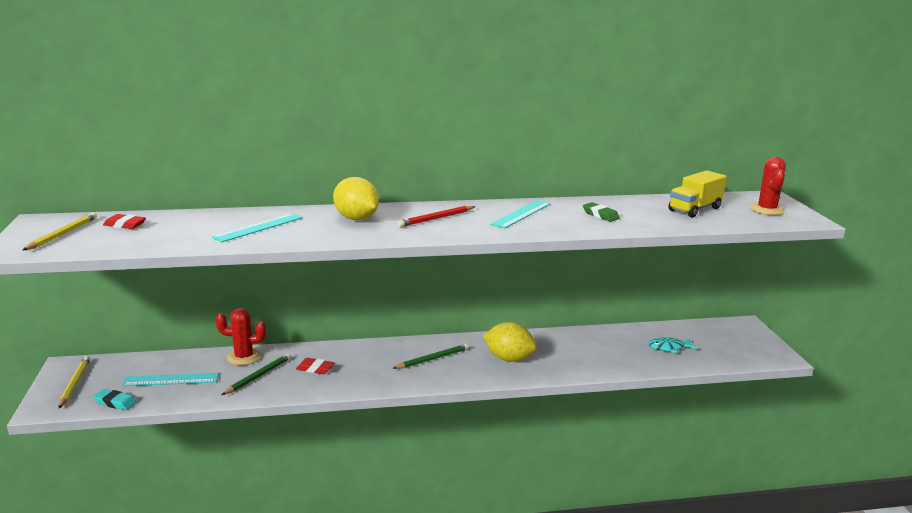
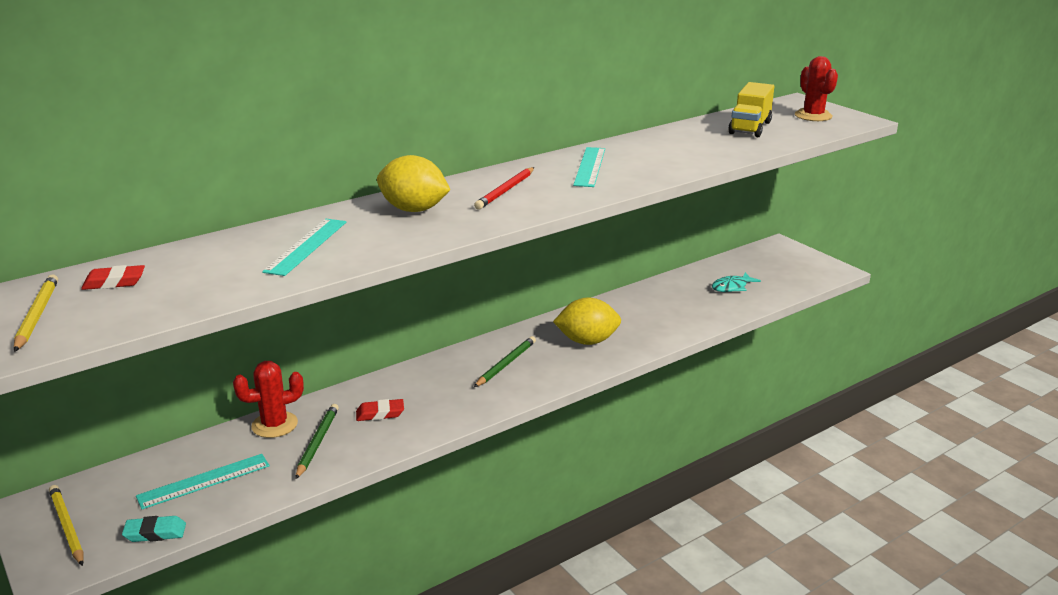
camera: 25 degrees left, 5 degrees up
green eraser [583,202,620,222] -> none

